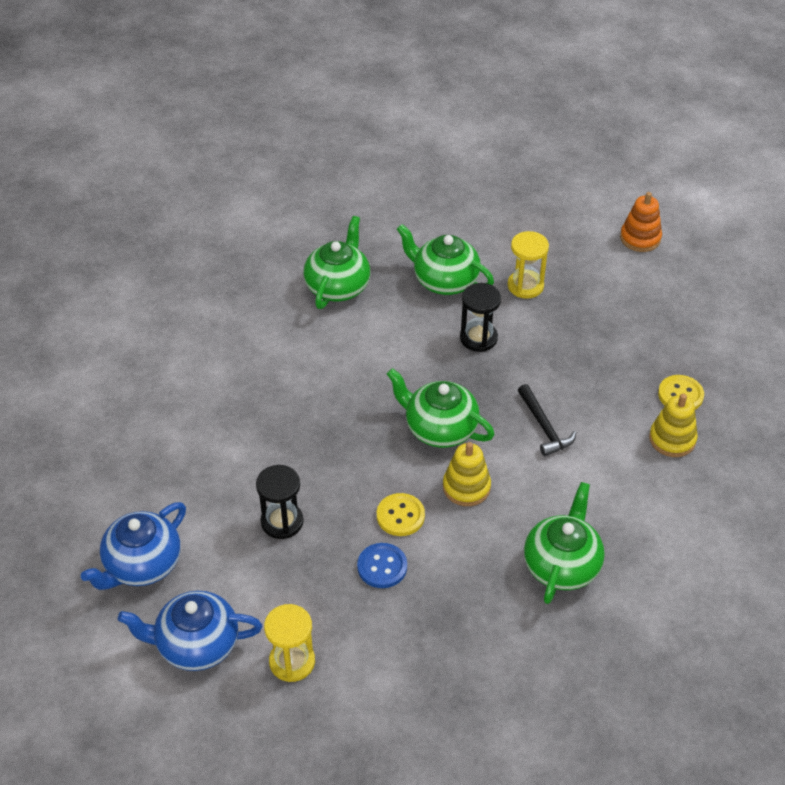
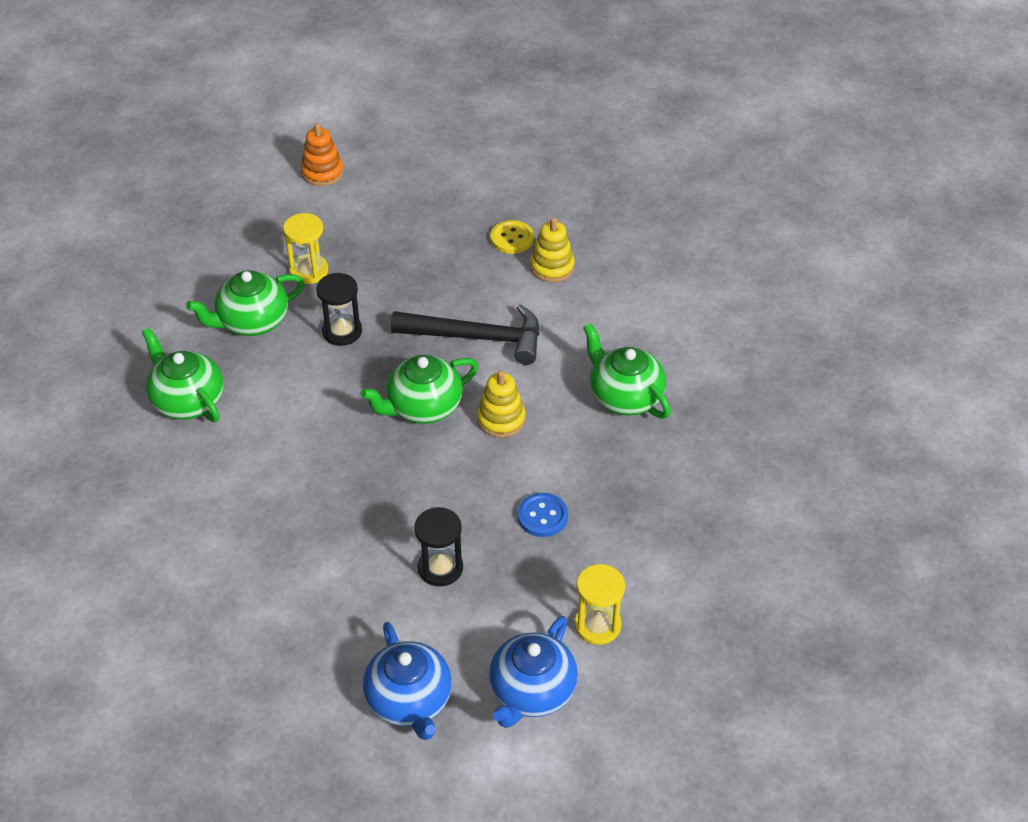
camera: 60 degrees left, 0 degrees up
yellow button [377,493,425,536] -> none
black hammer [518,384,576,456] -> black hammer [391,304,540,365], size x1.72

